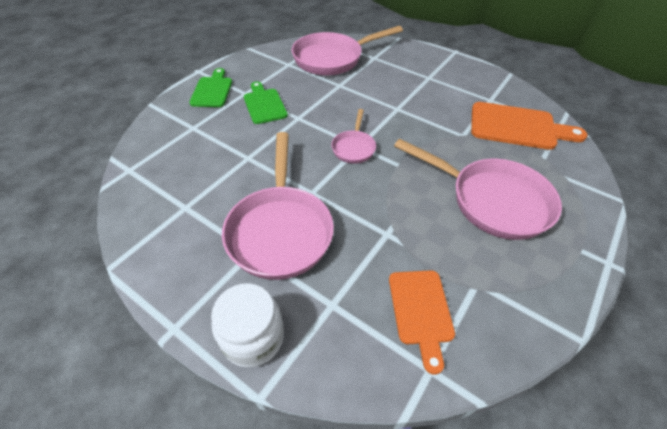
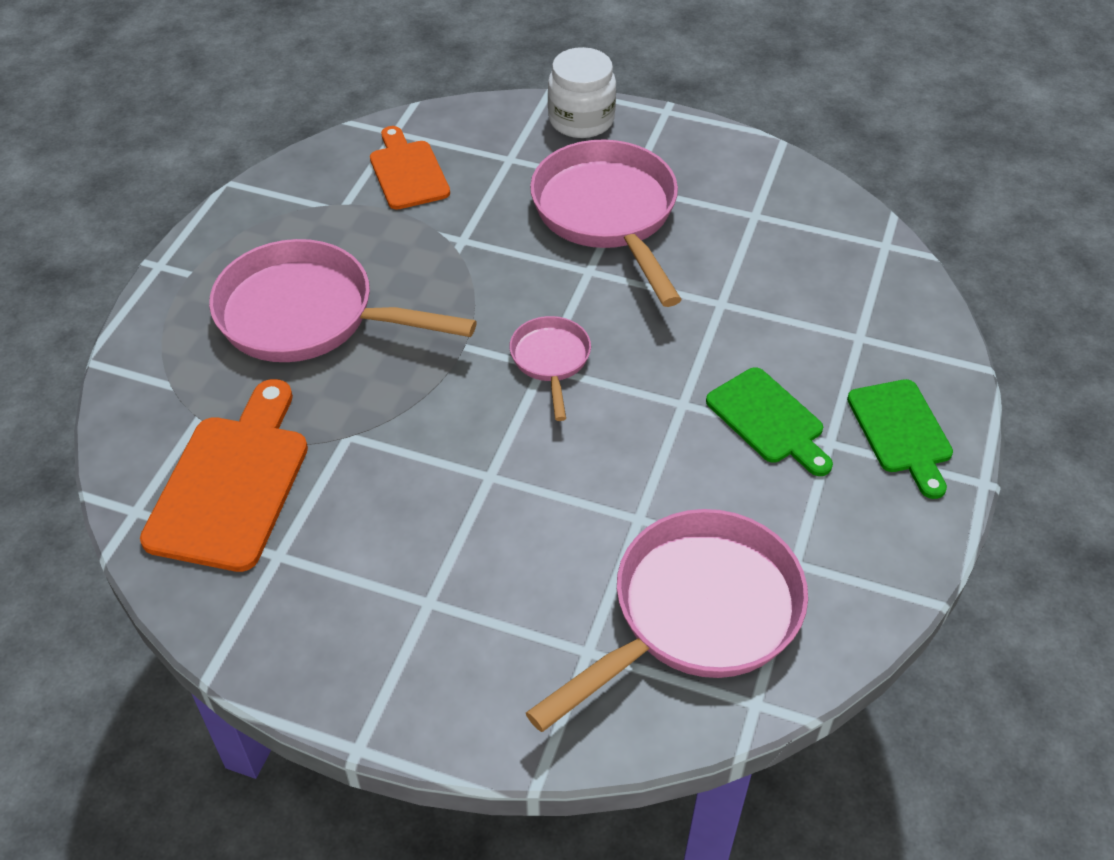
camera: 165 degrees right, 0 degrees up
orange cutting board [471,102,588,150] -> orange cutting board turned 105 degrees clockwise [140,379,308,572]

